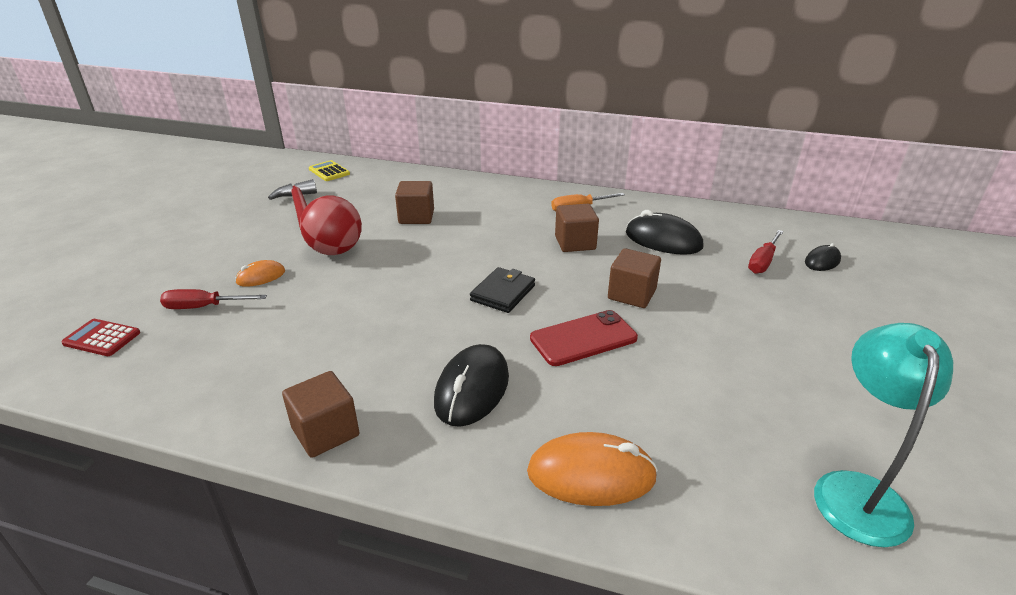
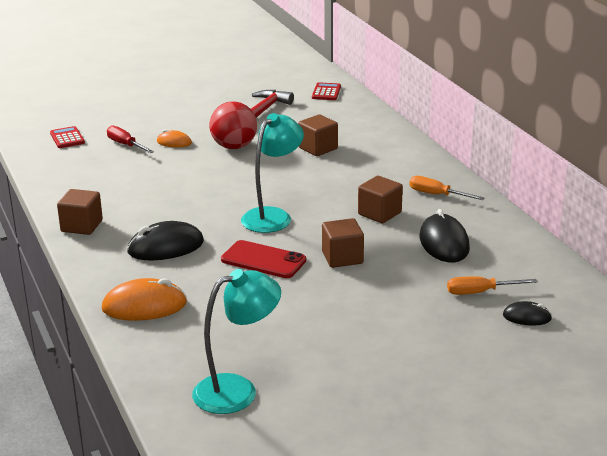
camera: 50 degrees right, 5 degrees down
yellow calculator [309,160,350,181] -> red calculator [312,82,341,100]
black wallet [470,267,535,313] -> turquoise lamp [241,113,304,233]
orange mouse [527,432,658,506] -> orange mouse turned 60 degrees counterclockwise [102,278,187,321]
red screwdriver [748,230,784,274] -> orange screwdriver [447,276,538,295]

